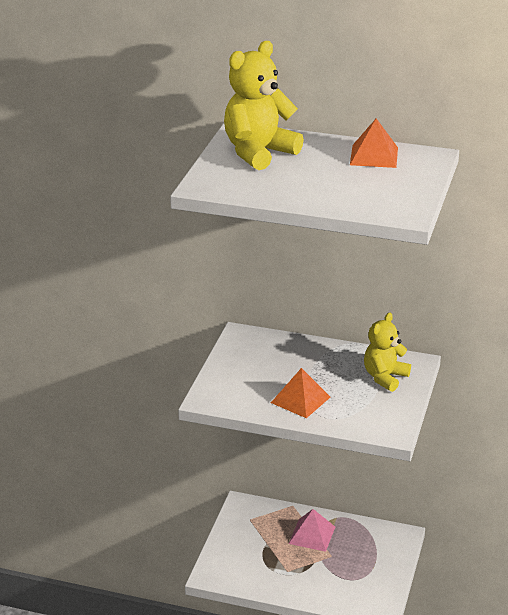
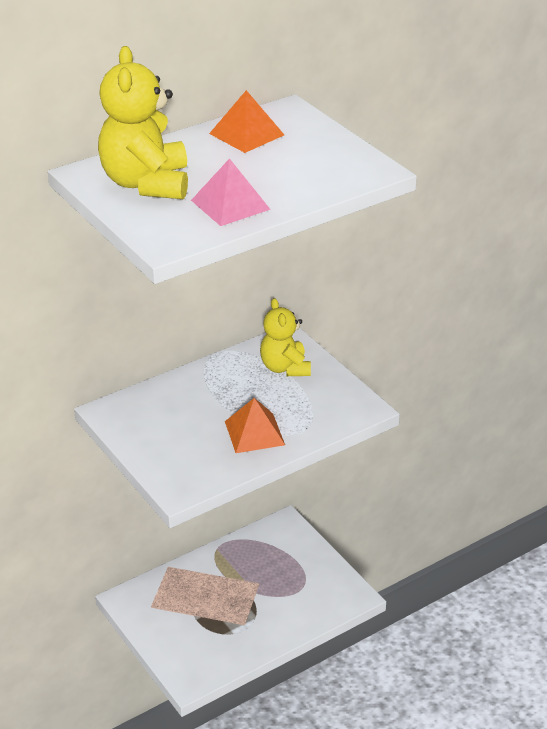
camera: 50 degrees left, 5 degrees up
pink pyramid [289,509,335,552] -> pink pyramid moved to [191,158,271,226]

